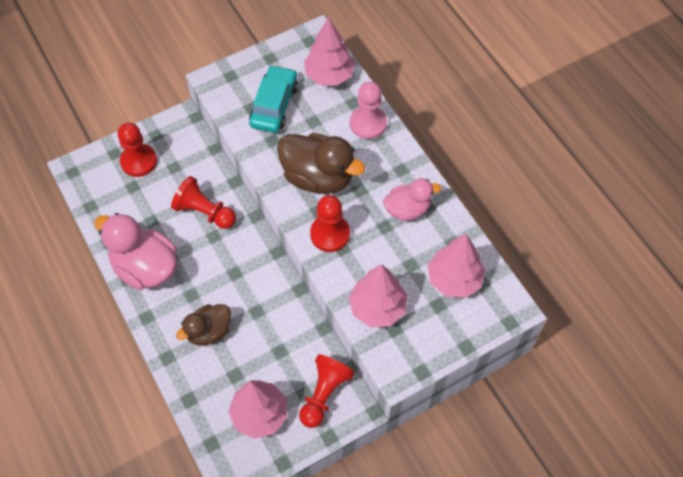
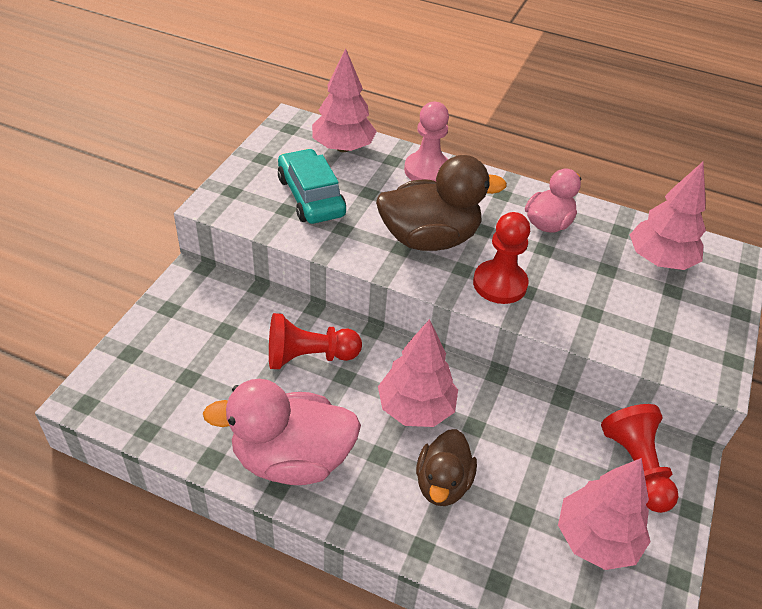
camera: 40 degrees left, 15 degrees down
red pawn [118,123,157,177] -> none
pink tree [349,264,407,327] -> pink tree moved to [378,319,458,427]

